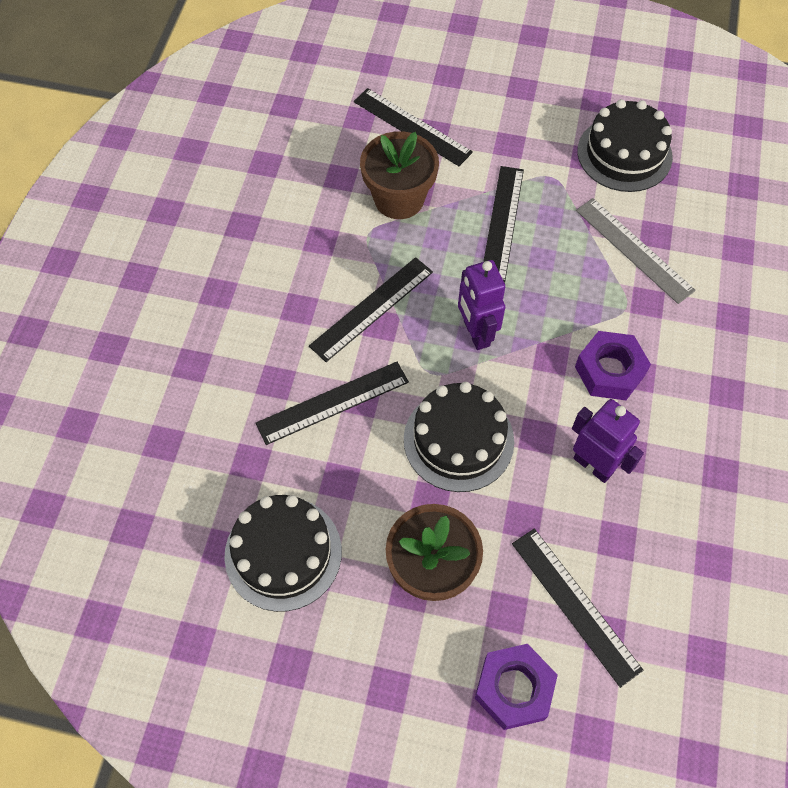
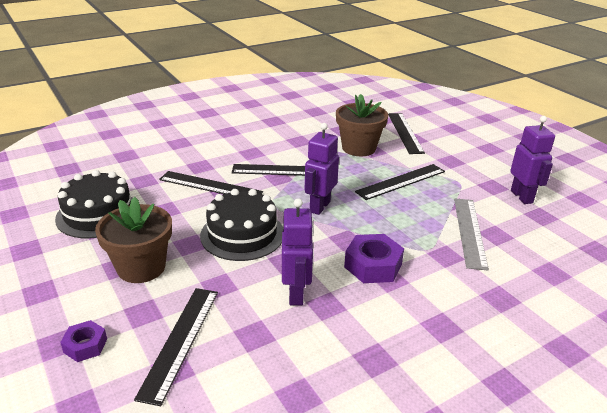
camera: 45 degrees right, 30 degrees down
purple nut [475,644,558,730] -> purple nut [60,320,107,362], size x0.60
black cake [577,99,673,192] -> purple robot [510,116,555,204]

